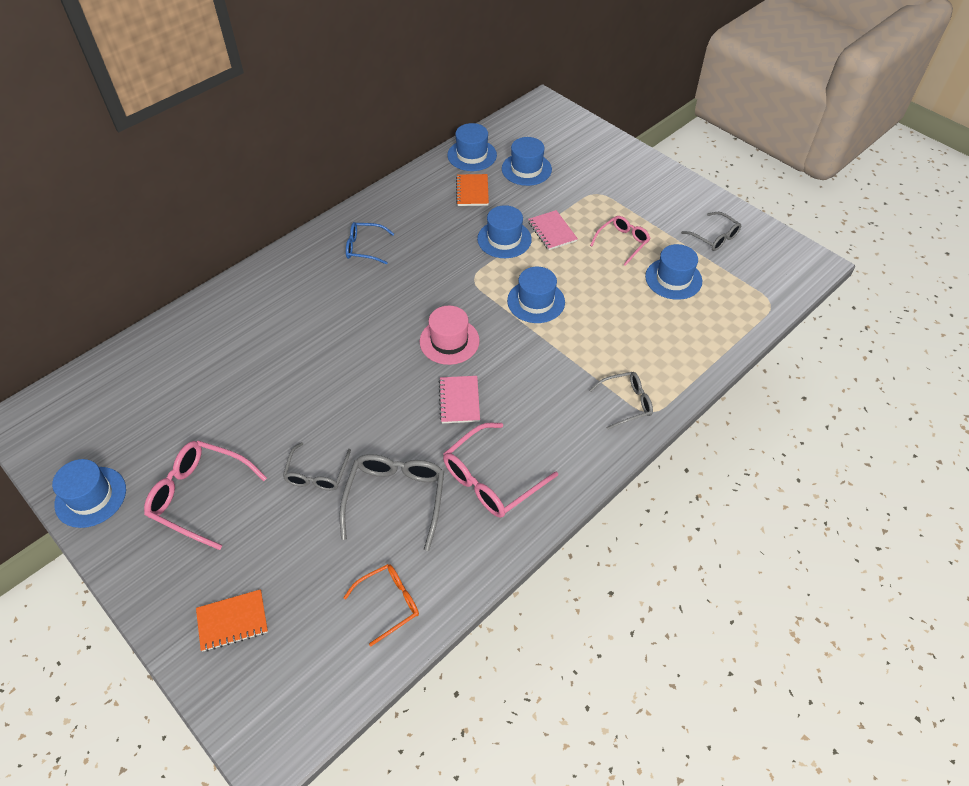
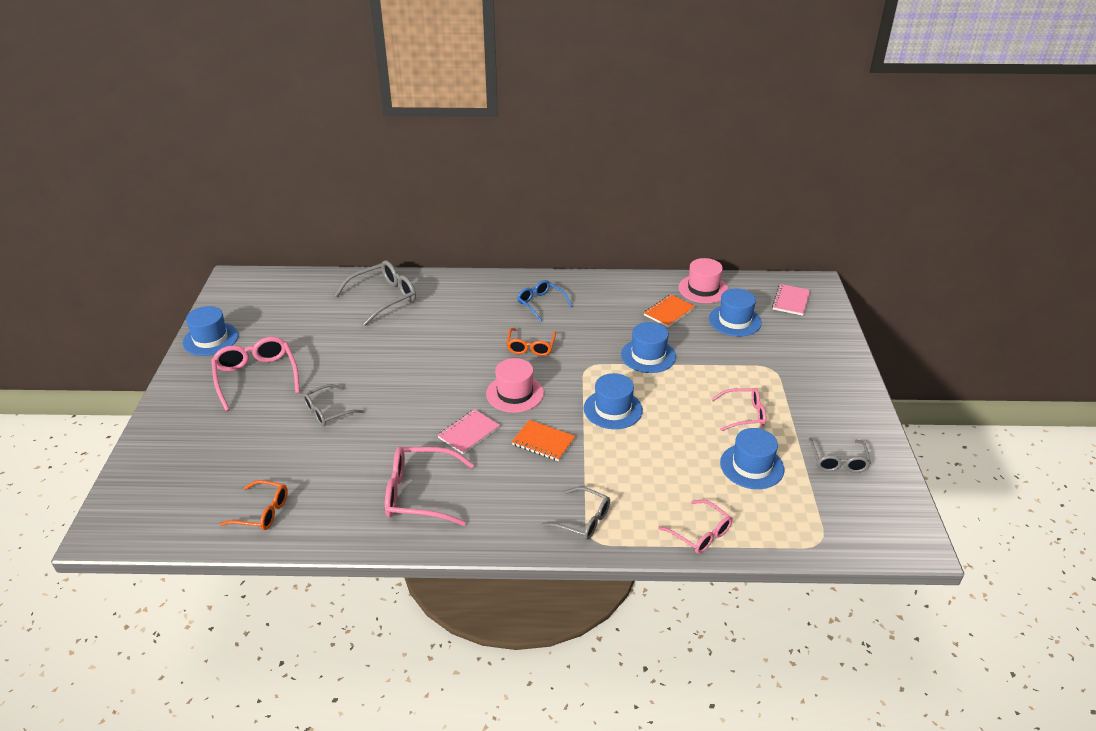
camera: 45 degrees right, 15 degrees down
orange notebook [196,589,268,652] -> orange notebook moved to [512,420,575,461]
grey glasses [340,454,444,551] -> grey glasses moved to [334,260,416,326]
blue hat [447,123,497,171] -> pink hat [678,258,729,303]
pink notebook [528,210,578,250] -> pink notebook moved to [772,284,810,316]
none -> orange glasses [507,328,556,356]
none -> pink glasses [658,500,732,554]

